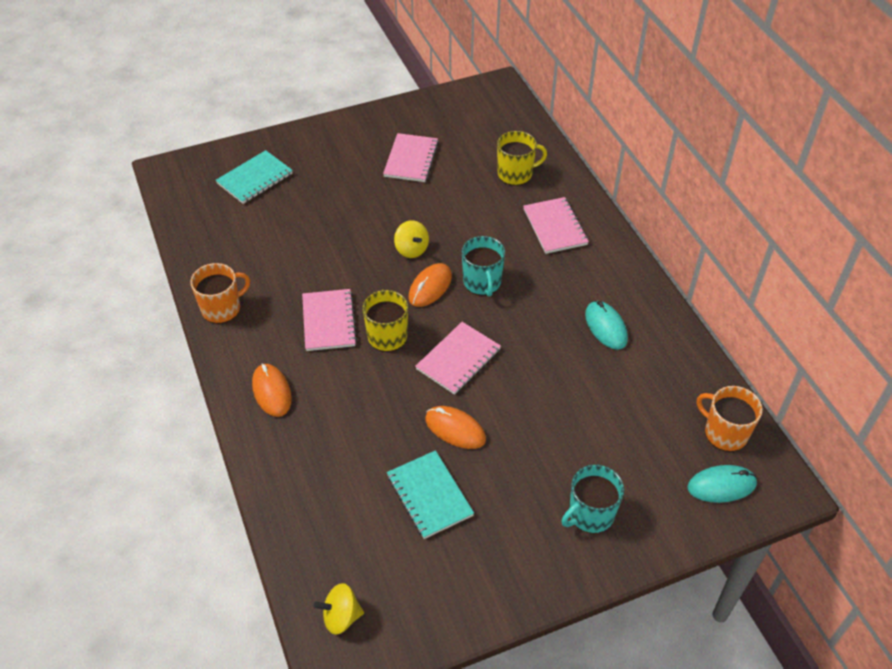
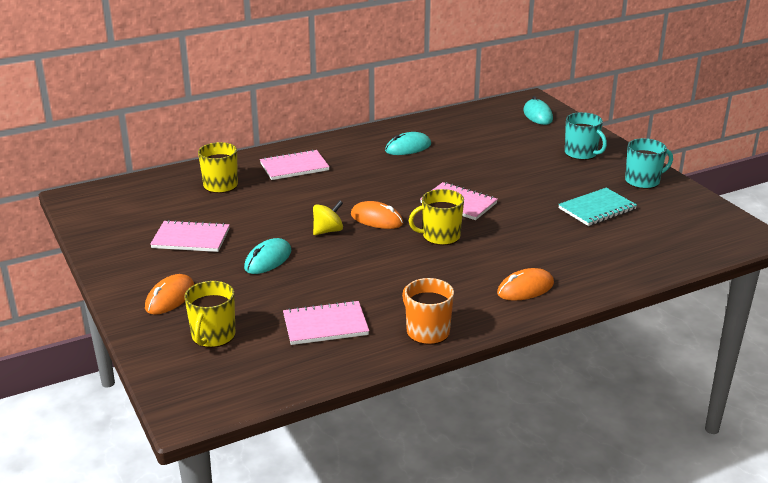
camera: 95 degrees left, 20 degrees down
turquoise notebook [216,150,293,204] -> yellow mug [184,281,235,348]
pink notebook [302,289,357,351] -> pink notebook moved to [283,300,369,345]
yellow spinning top [314,583,364,635] -> none
orange mouse [425,406,486,449] -> orange mouse moved to [145,274,194,315]
turquoise mug [462,236,505,297] -> turquoise mug moved to [625,138,673,189]
orange mug [697,386,763,452] -> none
none -> turquoise mouse [244,238,291,274]

